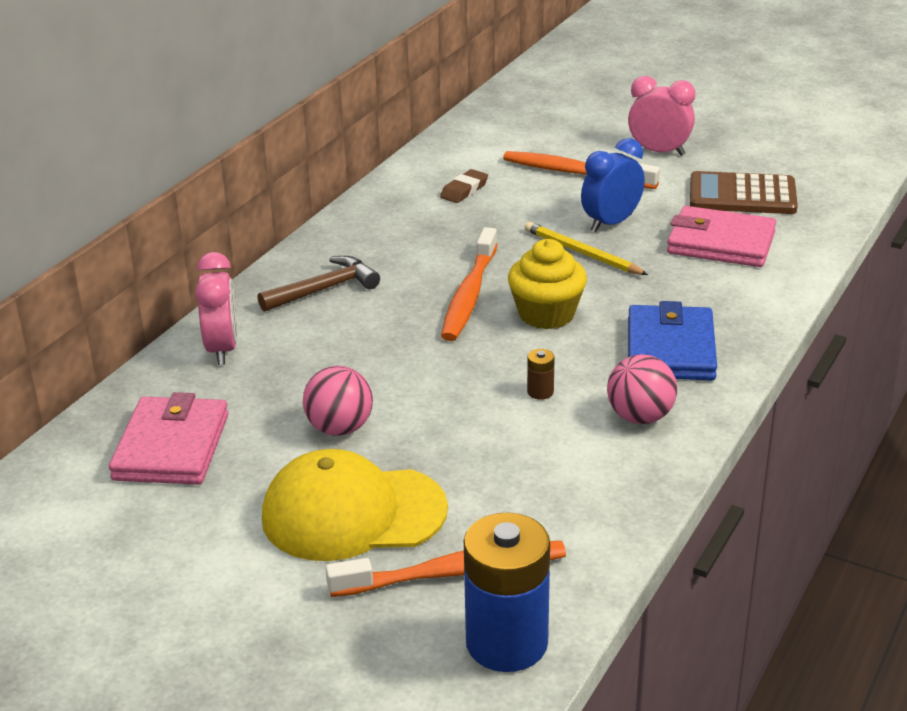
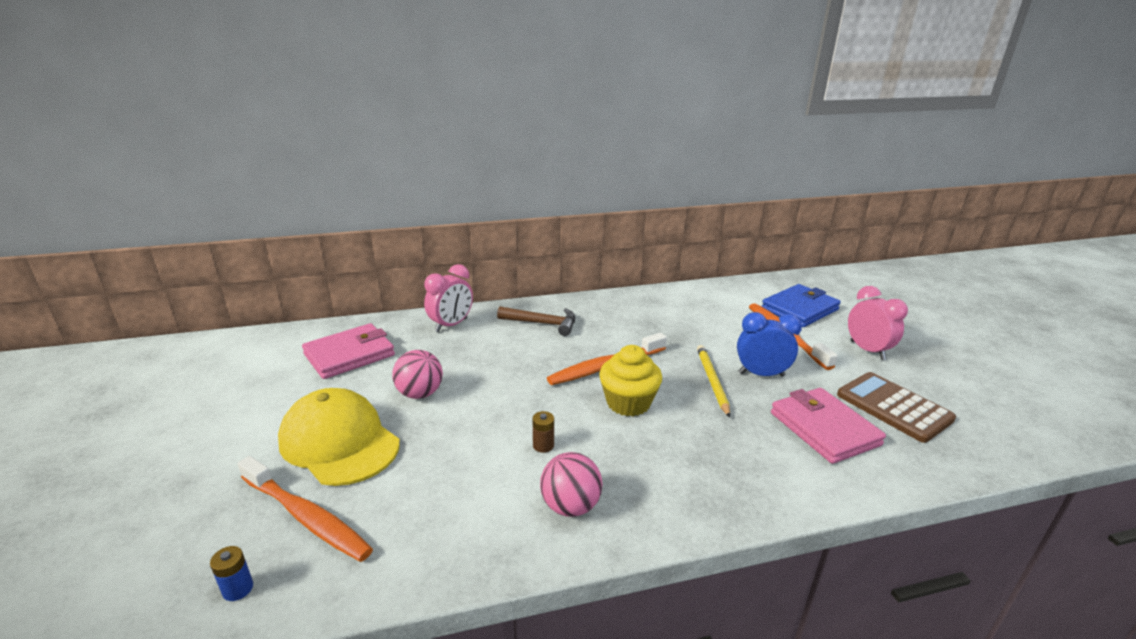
camera: 45 degrees right, 5 degrees down
brown eraser [440,169,488,203] -> none
blue battery [464,513,550,672] -> blue battery [210,546,253,601], size x0.40
blue wallet [628,301,717,380] -> blue wallet moved to [761,284,841,327]

